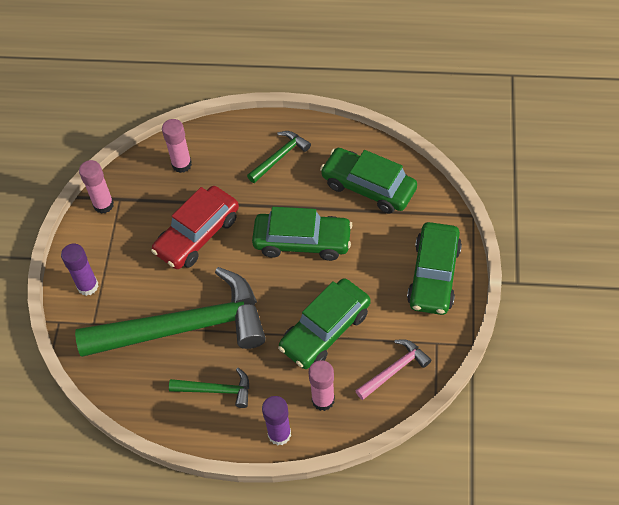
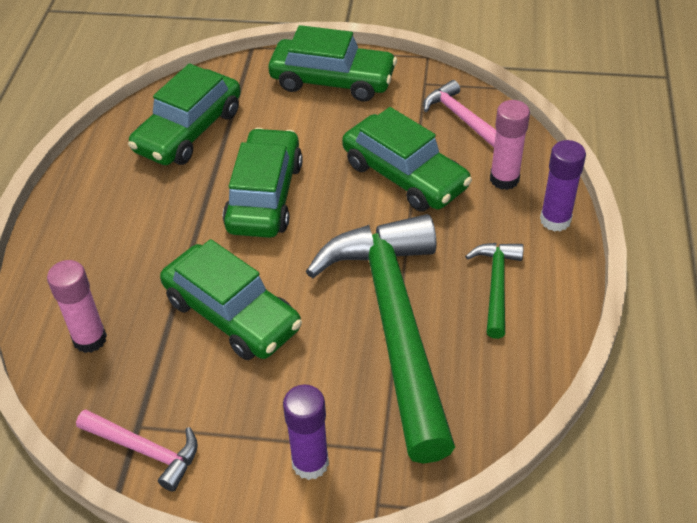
camera: 90 degrees left, 10 degrees down
pink glue stick [79,160,114,214] -> pink hammer [76,409,198,492]
red car [151,186,239,269] -> green car [160,239,302,360]
green hammer [247,131,311,183] -> none

